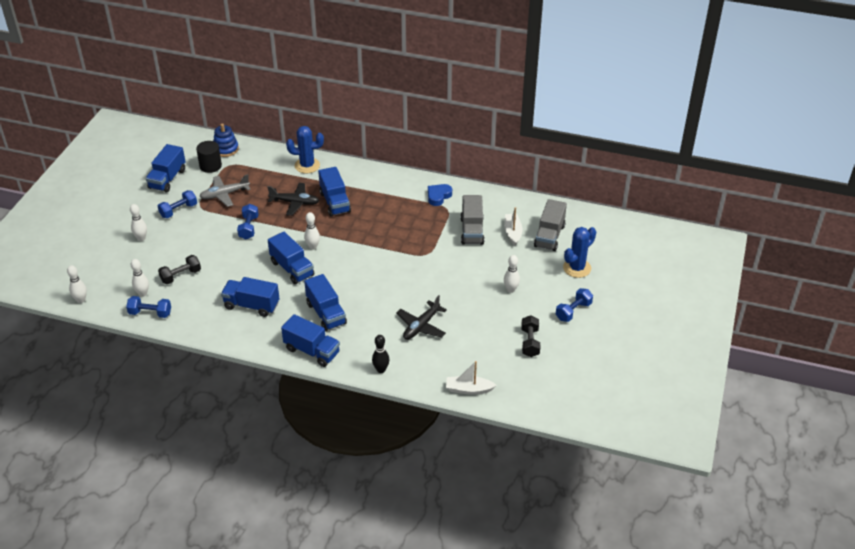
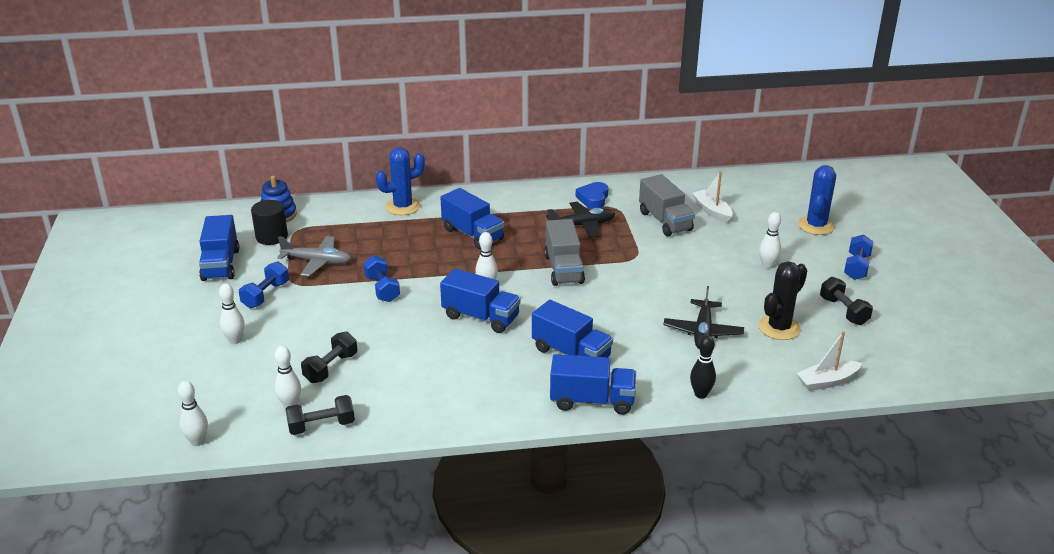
camera: 25 degrees left, 10 degrees down
blue dumbbell [126,296,171,318] -> black dumbbell [286,395,355,435]
grey plane [199,174,251,207] -> grey plane turned 120 degrees counterclockwise [277,236,352,276]
blue truck [221,277,280,317] -> none
black plane [267,183,319,216] -> black plane moved to [546,202,615,238]
grey truck [534,199,567,251] -> grey truck moved to [544,219,585,286]
none -> black cactus [759,261,807,340]

